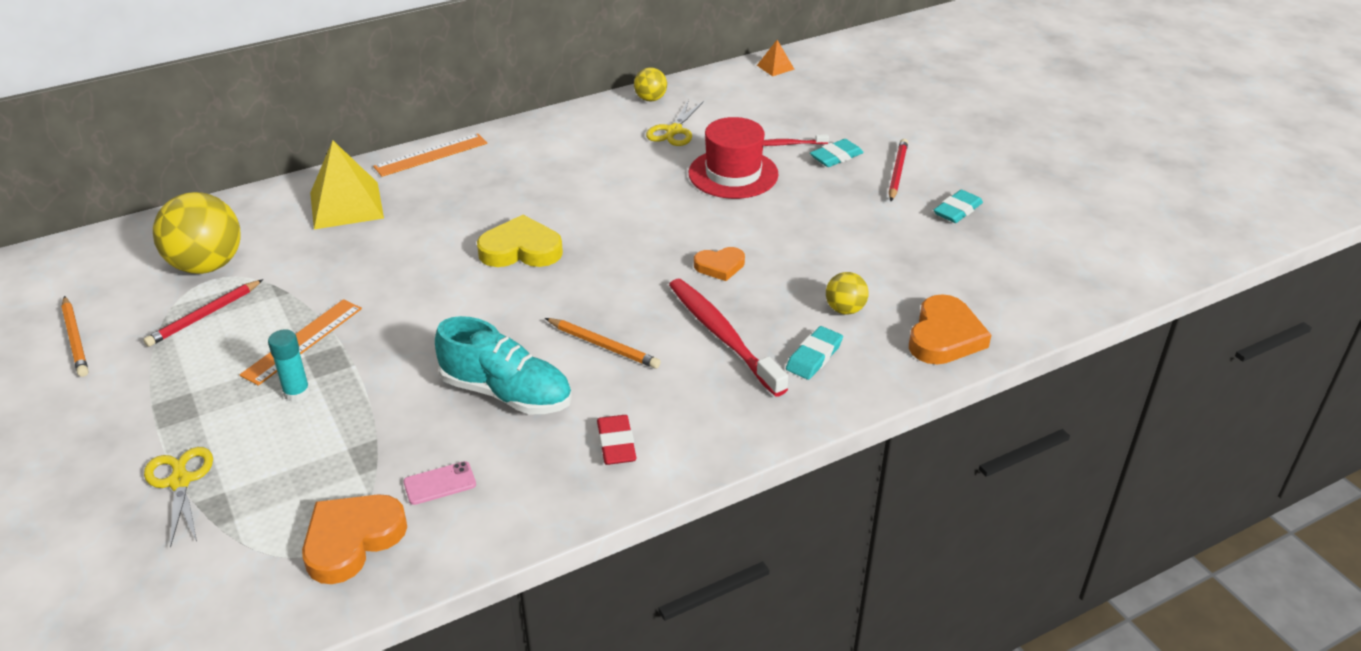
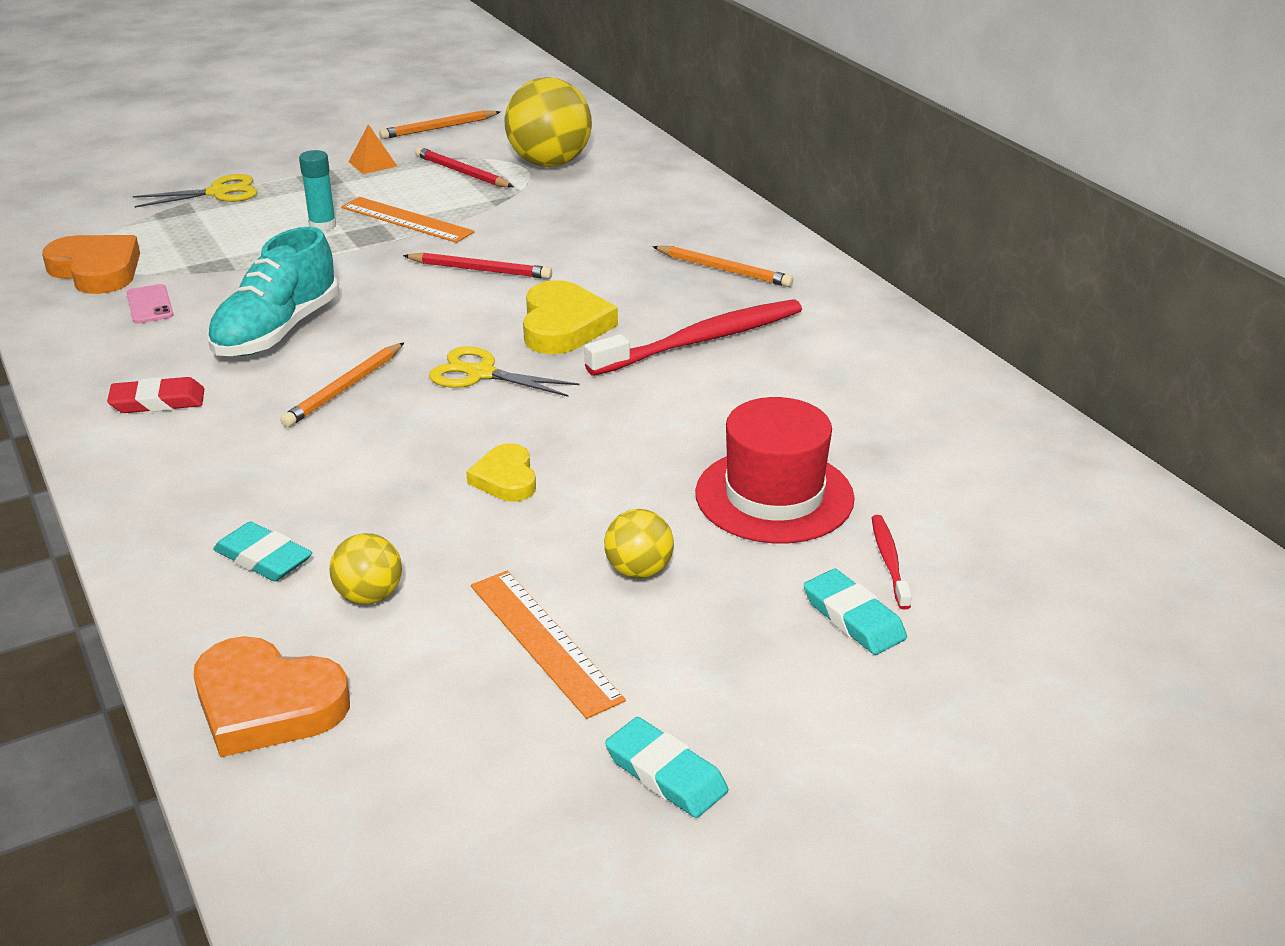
camera: 90 degrees right, 5 degrees down
yellow pyramid [310,140,384,229] -> none
orange ruler [373,134,487,177] -> orange ruler moved to [471,571,626,719]
yellow ball [634,67,667,102] -> yellow ball moved to [604,509,674,579]
yellow scissors [646,99,704,146] -> yellow scissors moved to [429,346,579,397]
red toothbrush [669,279,788,397] -> red toothbrush moved to [584,300,802,376]
orange heart [694,247,745,281] -> yellow heart [466,443,536,501]
orange pyramid [757,40,795,76] -> orange pyramid moved to [348,124,397,174]
red pencil [889,139,908,201] -> red pencil moved to [403,252,552,279]
none -> orange pencil [652,246,794,287]

